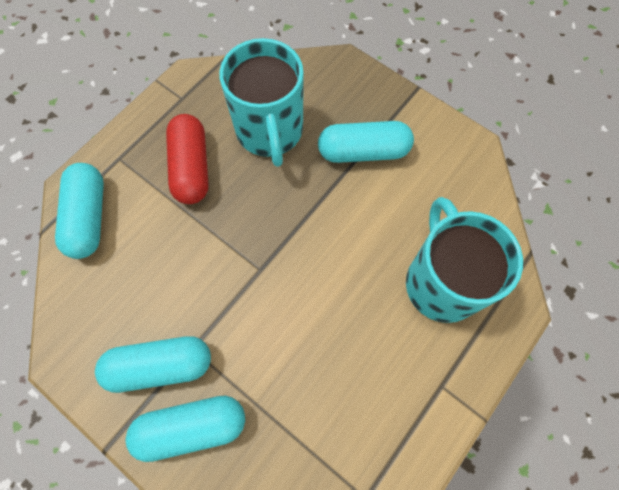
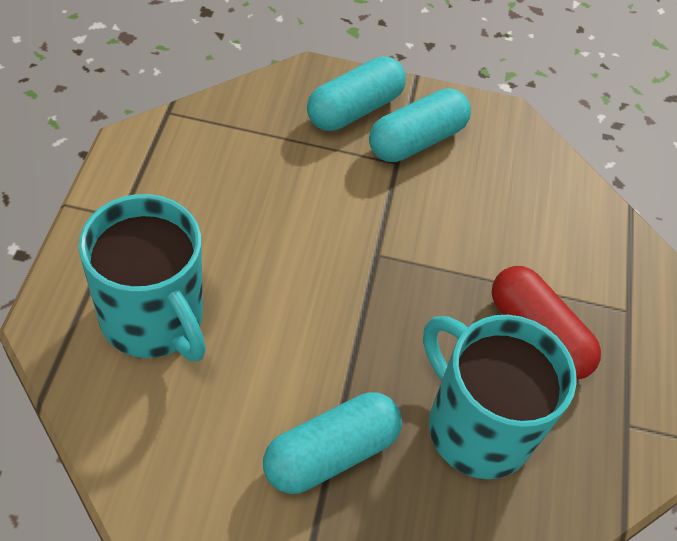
camera: 145 degrees right, 15 degrees down
turquoise capsule [55,163,104,259] -> none

